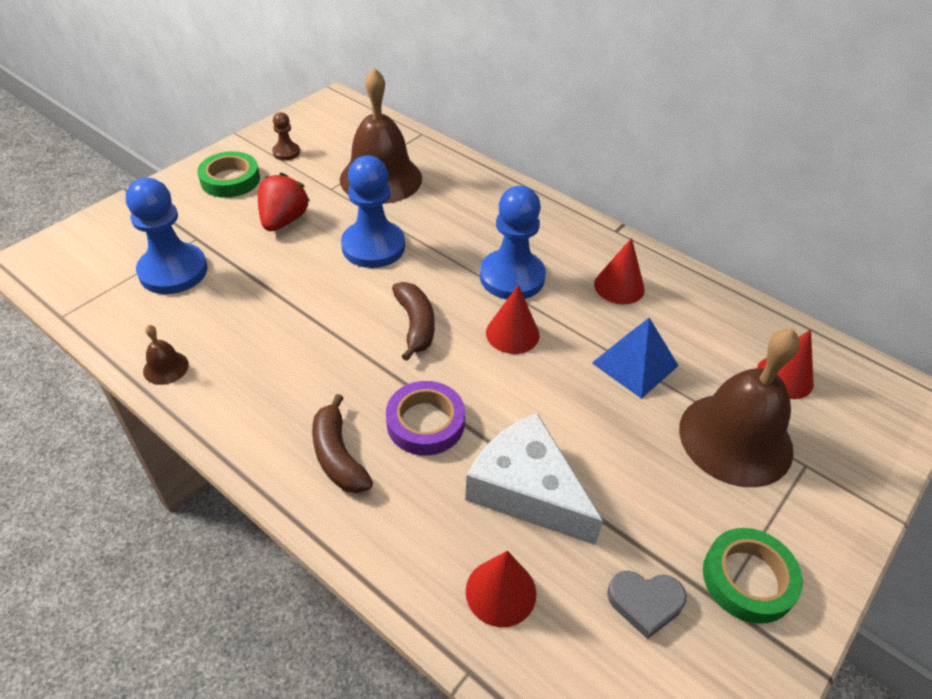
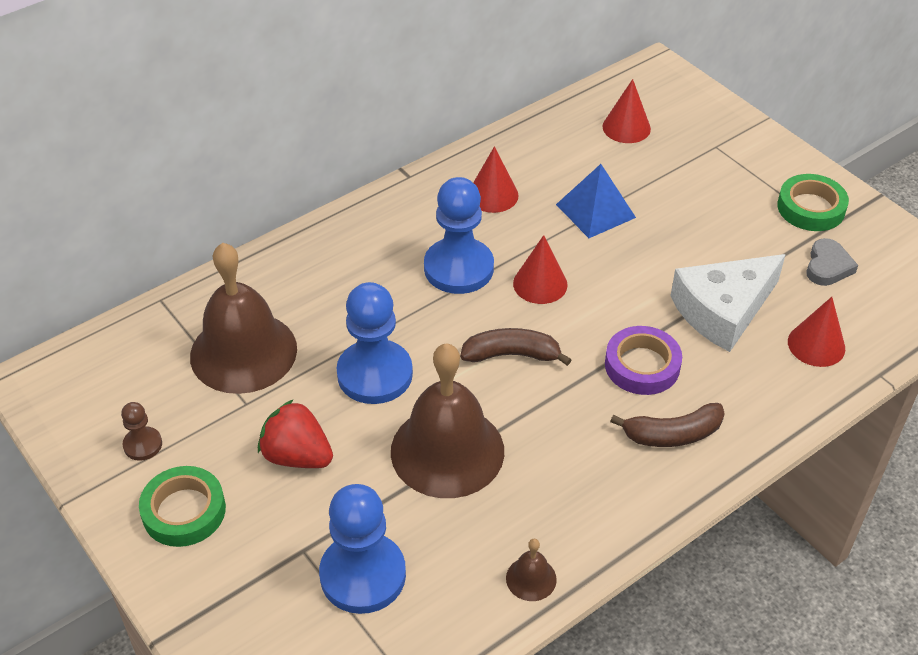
camera: 75 degrees left, 0 degrees up
brown bell [679,328,800,487] -> brown bell moved to [391,343,504,498]

